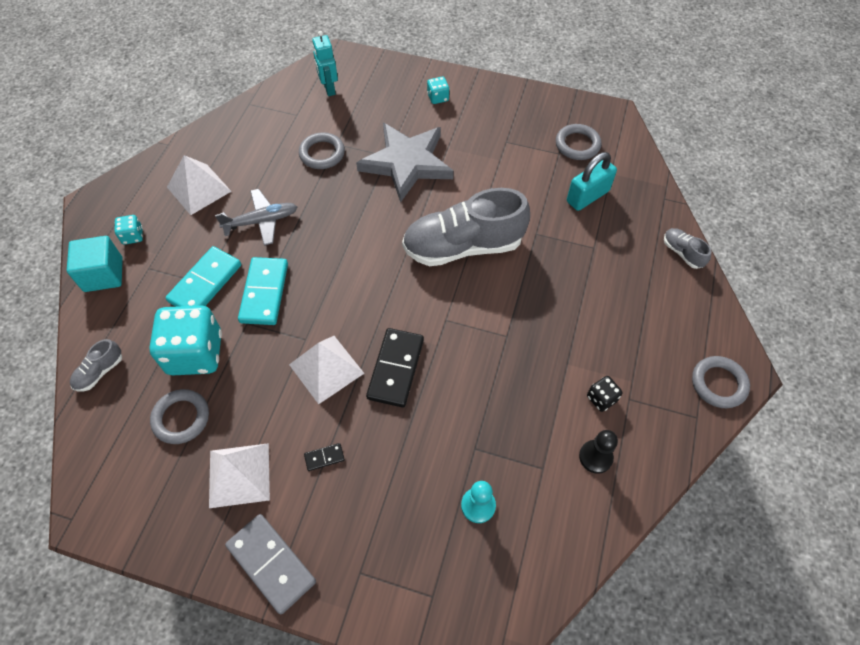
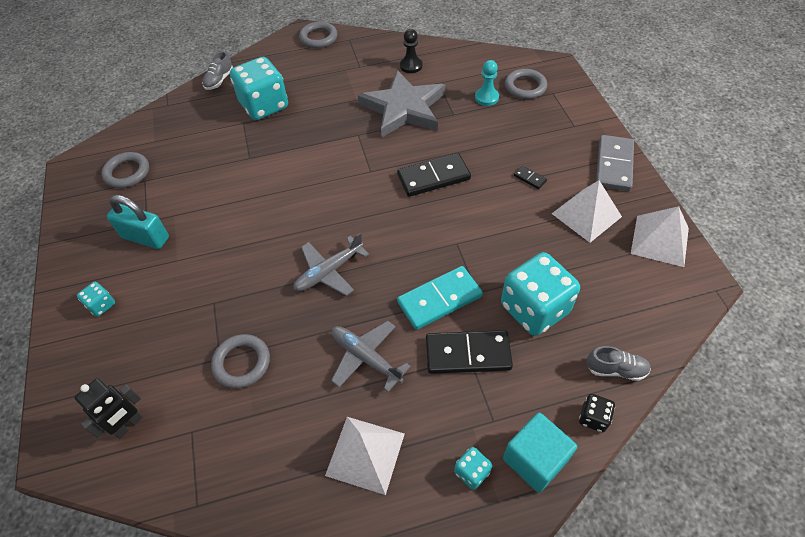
camera: 120 degrees left, 5 degrees down
grey ring [150,389,209,444] -> grey ring moved to [505,69,547,99]
turquoise domino [165,246,241,307] -> black domino [426,330,513,374]
white pyramid [289,336,364,404] -> white pyramid moved to [631,206,689,267]
turquoise robot [312,31,338,96] -> black robot [75,378,143,438]
grey star [356,123,454,203] -> grey star moved to [358,70,445,137]
grey shoe [402,188,530,266] -> none
turquoise padlock [567,152,617,211] -> turquoise padlock moved to [107,195,169,249]
black dice [587,376,623,412] -> black dice moved to [579,394,615,432]
none -> turquoise dice [230,57,288,120]
none -> grey plane [293,233,369,296]

